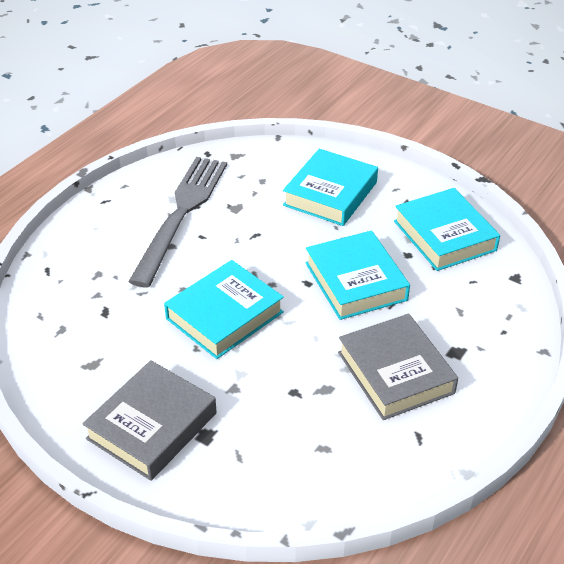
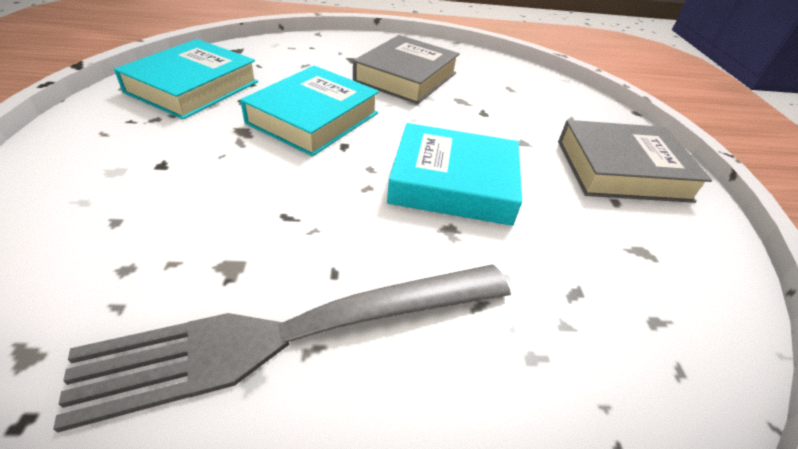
camera: 130 degrees left, 0 degrees up
turquoise book [283,149,378,226] -> none

